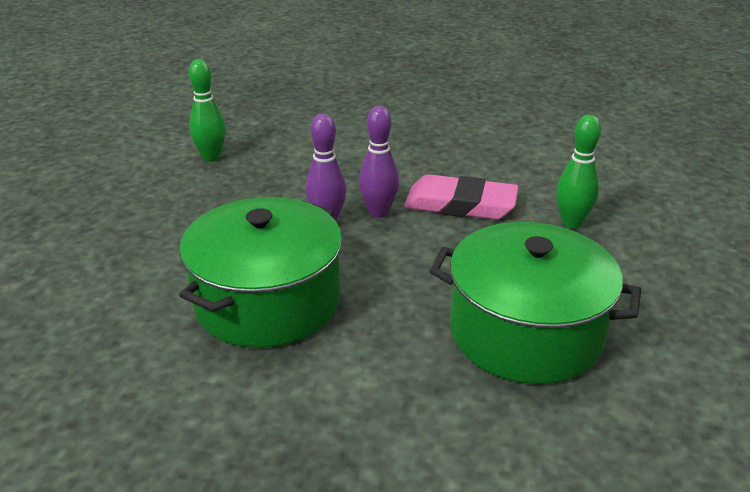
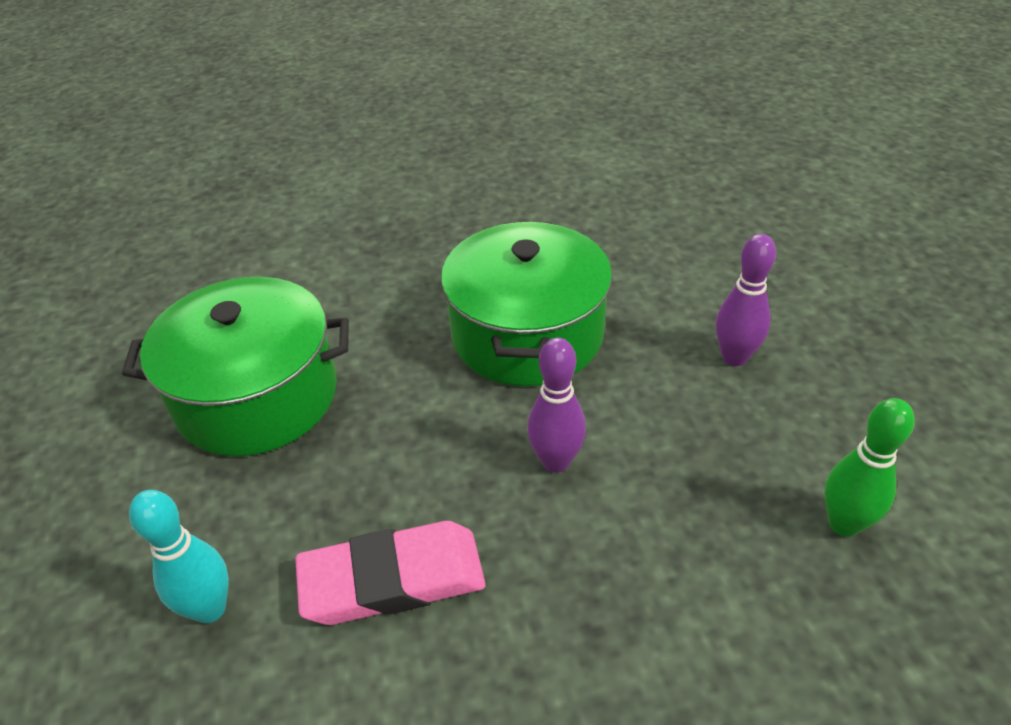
camera: 155 degrees right, 10 degrees up
purple bowling pin [359,106,399,218] -> purple bowling pin moved to [716,234,776,366]
green bowling pin [556,115,601,228] -> turquoise bowling pin [129,490,229,623]

